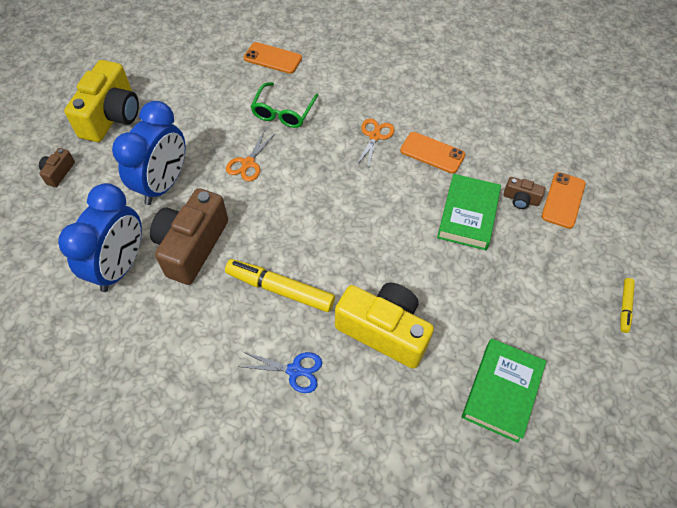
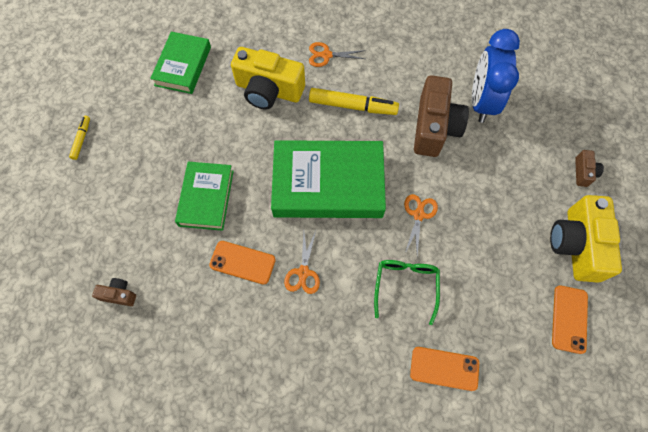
camera: 170 degrees right, 10 degrees up
blue clock [112,101,185,205] -> none
blue scissors [240,352,322,393] -> orange scissors [309,42,366,67]
brown camera [503,177,545,209] -> brown camera moved to [92,278,136,306]
orange phone [542,172,586,229] -> orange phone moved to [552,285,588,354]
none -> green book [271,140,386,218]

